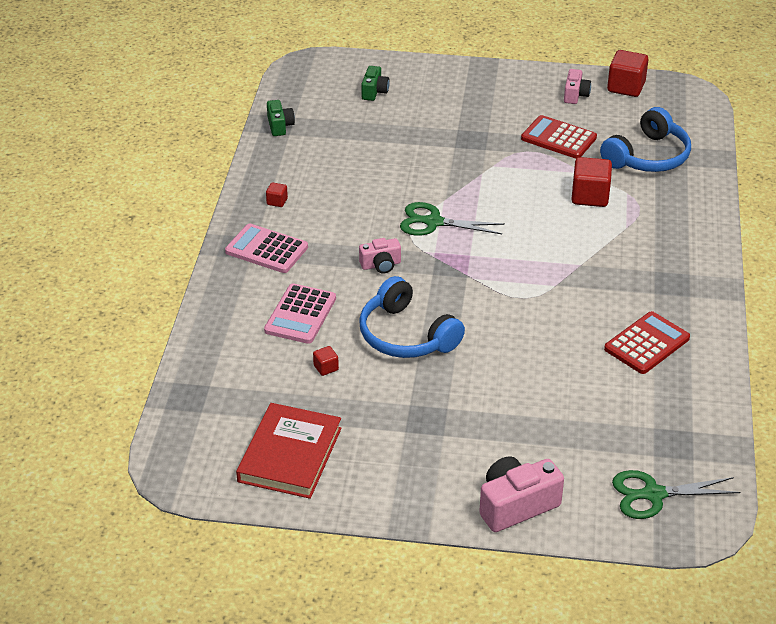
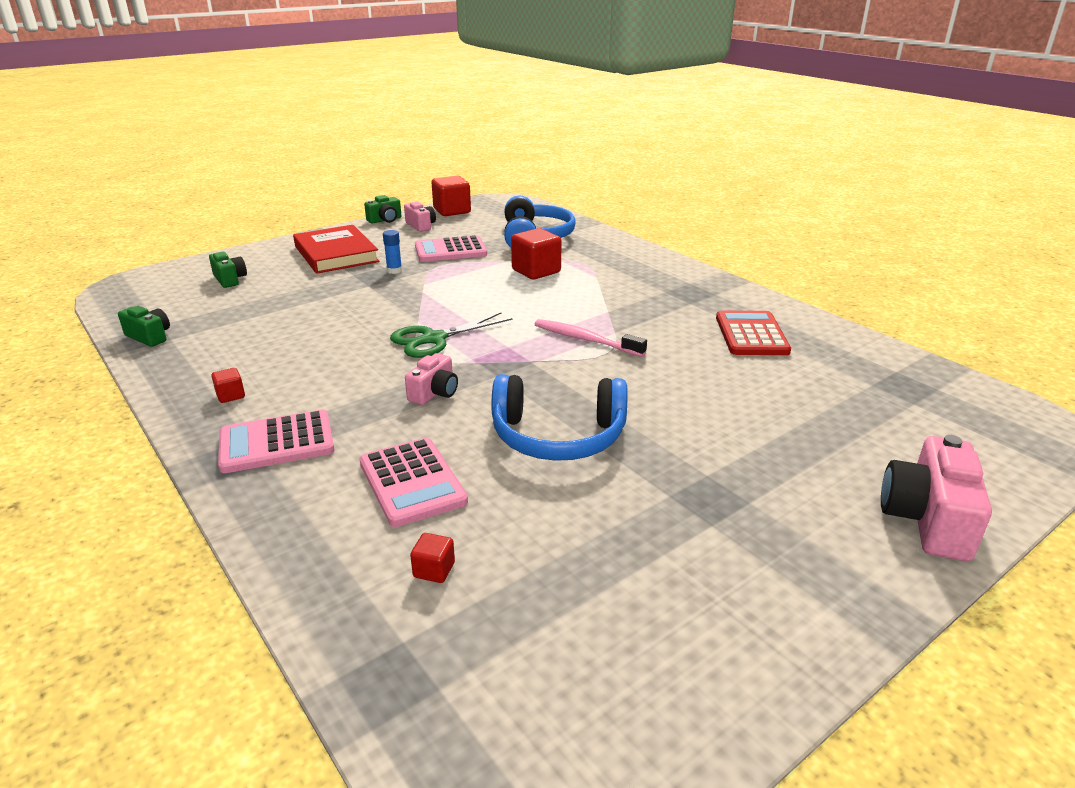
camera: 45 degrees left, 10 degrees down
red book [236,403,342,499] -> red book moved to [293,225,379,274]
red cube [313,346,339,376] -> red cube moved to [410,533,455,583]
red calculator [521,115,597,159] -> pink calculator [415,235,487,262]
green scissors [612,470,740,519] -> none
none -> green camera [364,195,402,224]
none -> blue glue stick [383,230,402,274]
none -> pink toothbrush [534,319,647,357]

